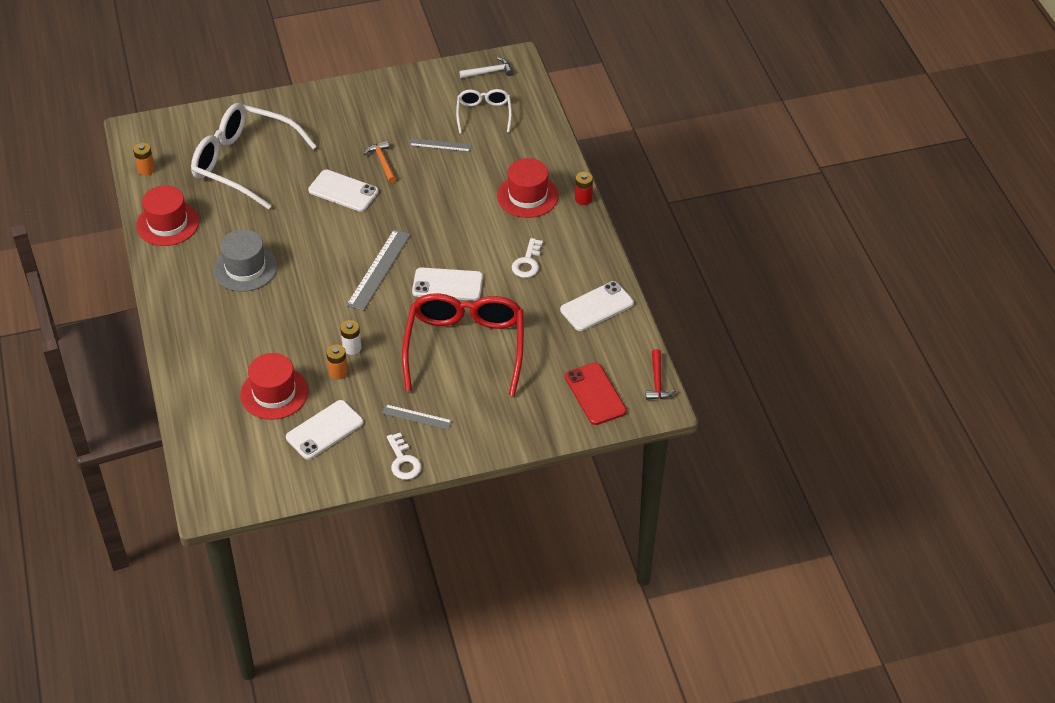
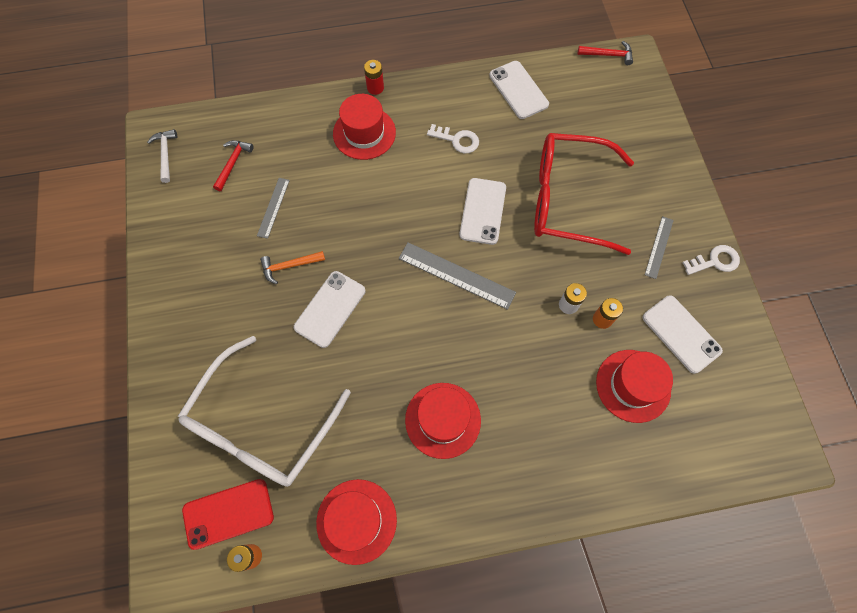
camera: 85 degrees left, 20 degrees up
grey hat [213,229,278,292] -> red hat [405,383,481,459]
white glasses [456,89,512,134] -> red hammer [213,140,253,191]
red phone [565,363,627,425] -> red phone moved to [182,479,274,550]

